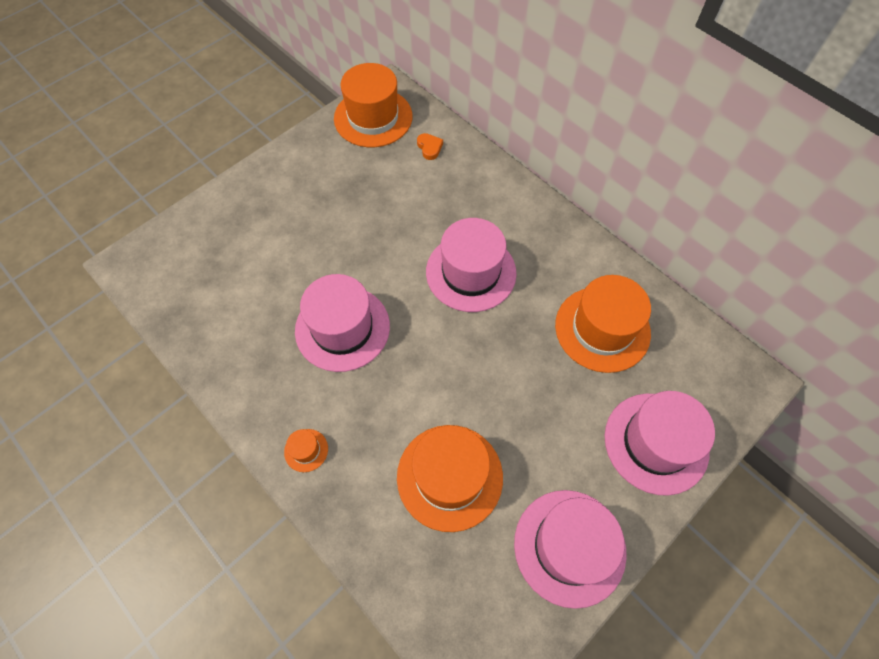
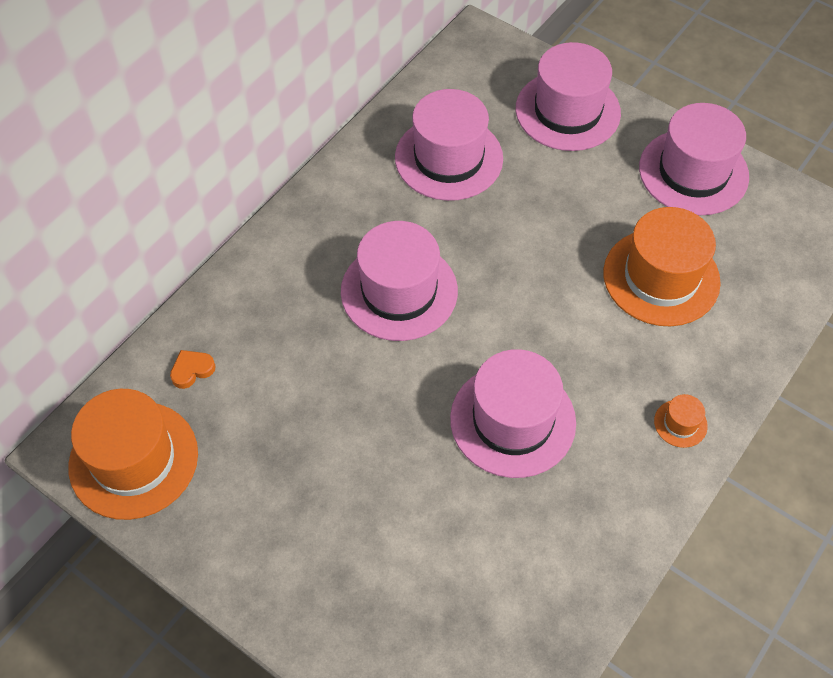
camera: 100 degrees left, 5 degrees down
orange hat [555,275,651,373] -> pink hat [395,89,503,201]

